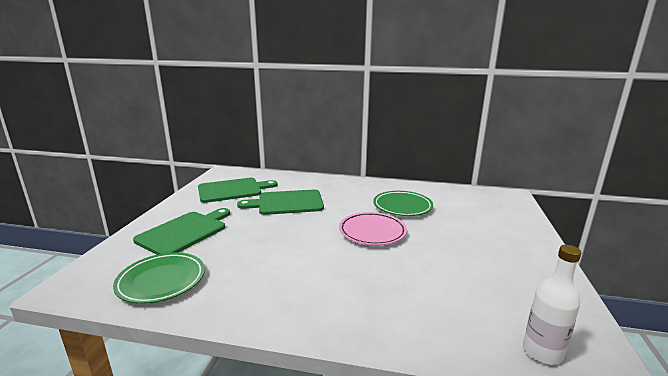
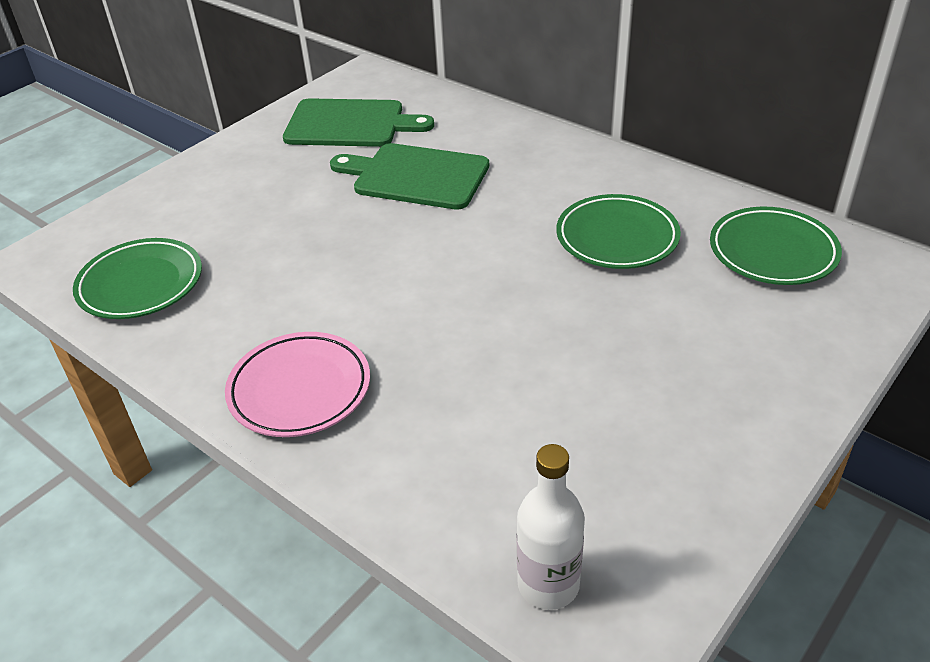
camera: 30 degrees right, 20 degrees up
green cutting board [133,208,230,255] -> none
pink plate [339,212,407,245] -> pink plate moved to [225,332,370,437]
none -> green plate [710,206,842,285]

